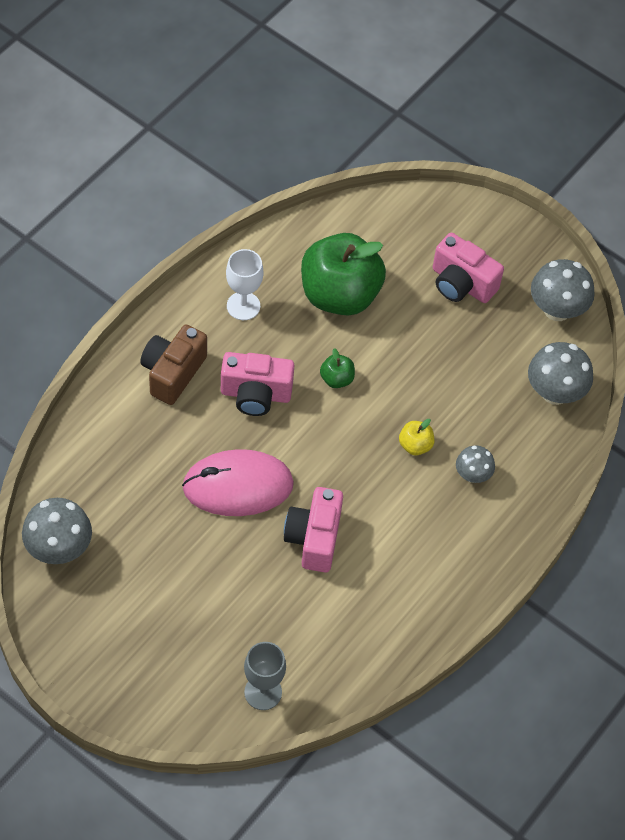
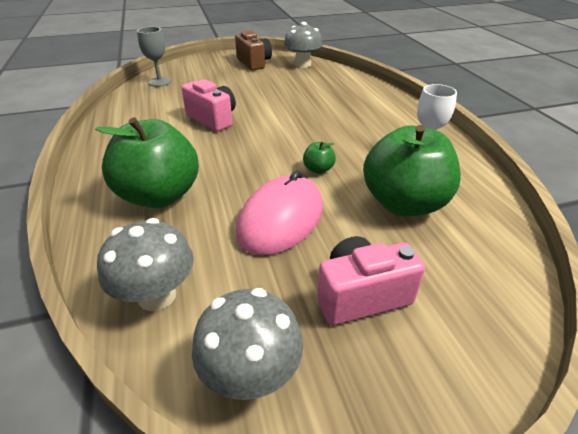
camera: 130 degrees right, 20 degrees down
brown camera [140,325,207,405] -> brown camera moved to [235,30,272,70]
pink mouse [182,449,294,516] -> pink mouse moved to [236,170,323,255]
pink camera [221,352,294,416] -> none
yellow apple [399,419,434,455] -> none
grey mushroom [456,446,495,483] -> green apple [95,117,199,208]

